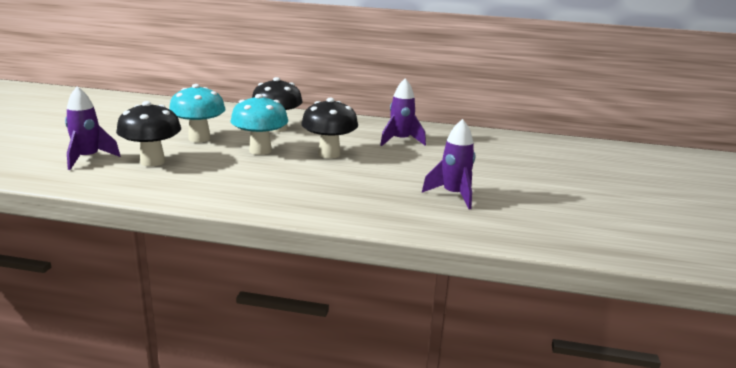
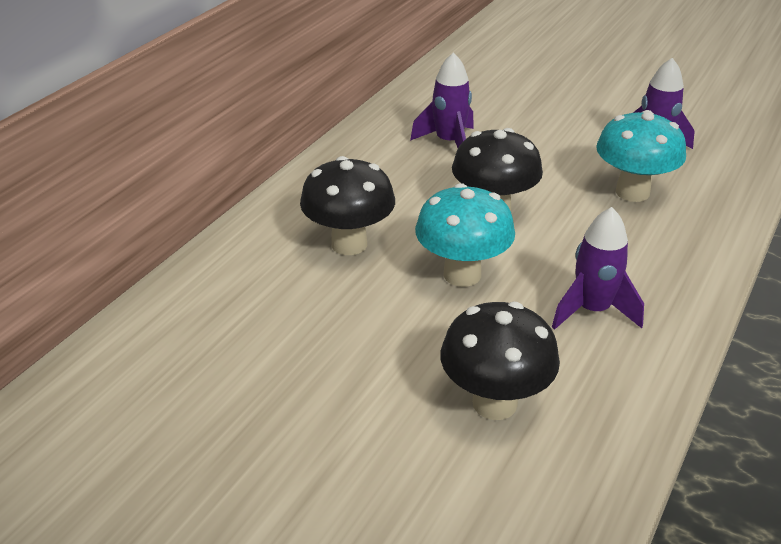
camera: 70 degrees left, 15 degrees up
purple rocket [65,86,121,170] -> purple rocket moved to [552,207,644,330]
turquoise mushroom [169,84,225,142] -> turquoise mushroom moved to [596,110,686,202]

